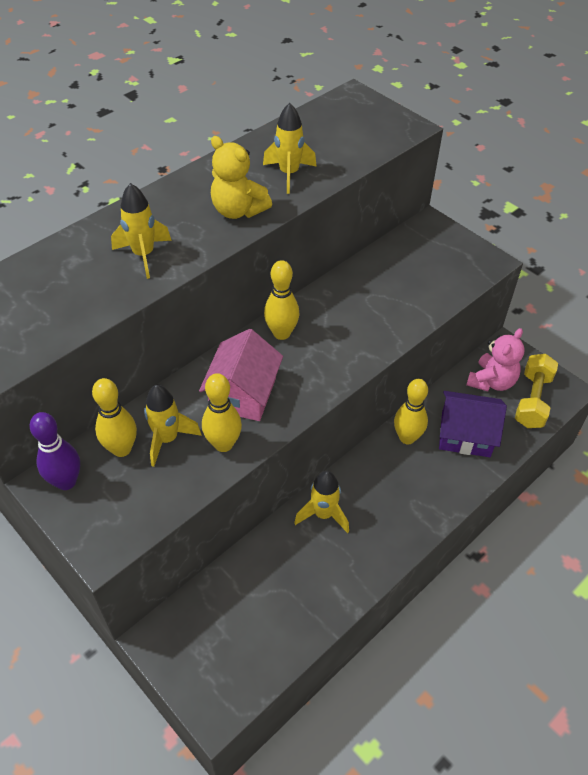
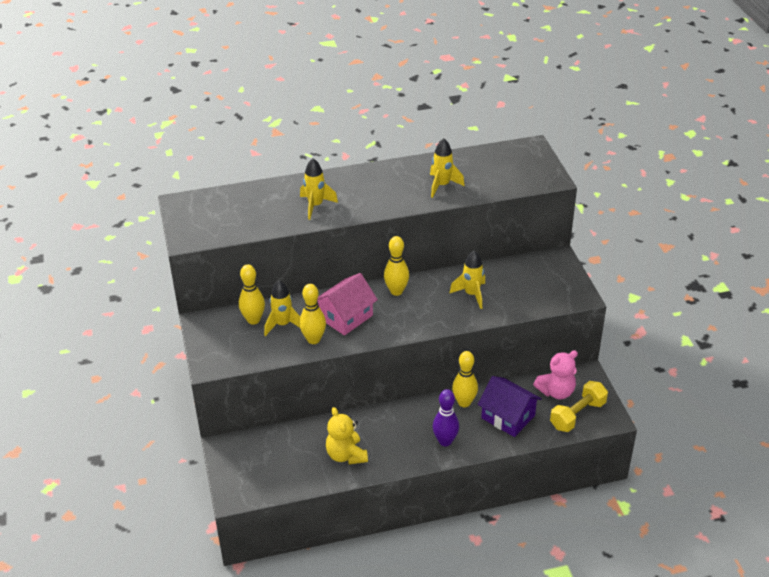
camera: 30 degrees right, 10 degrees down
purple bowling pin [29,412,80,490] -> purple bowling pin moved to [433,389,459,446]
yellow teddy bear [211,136,272,219] -> yellow teddy bear moved to [326,407,368,464]
yellow rocket [294,471,349,533] -> yellow rocket moved to [449,250,485,309]

